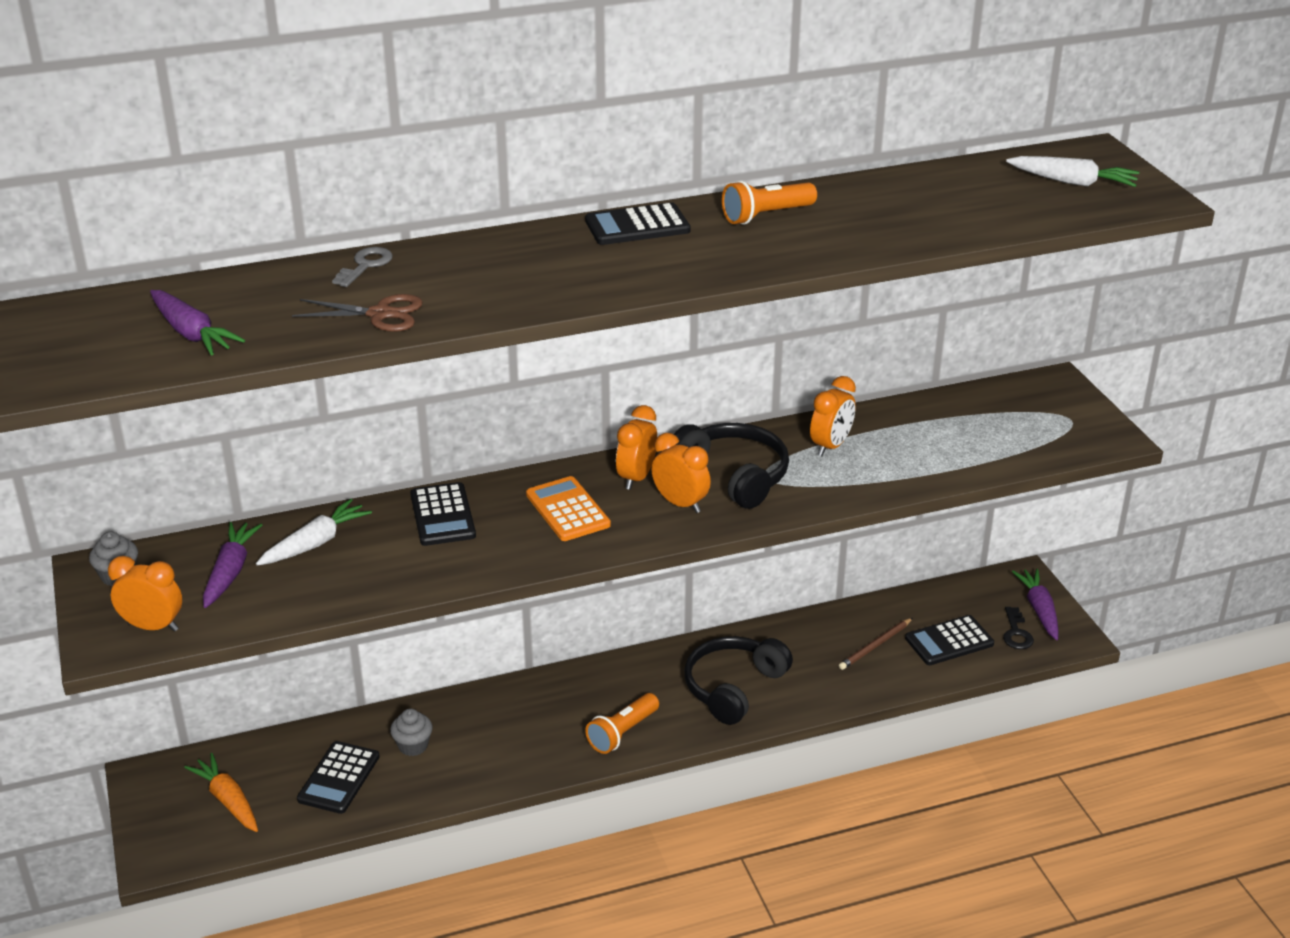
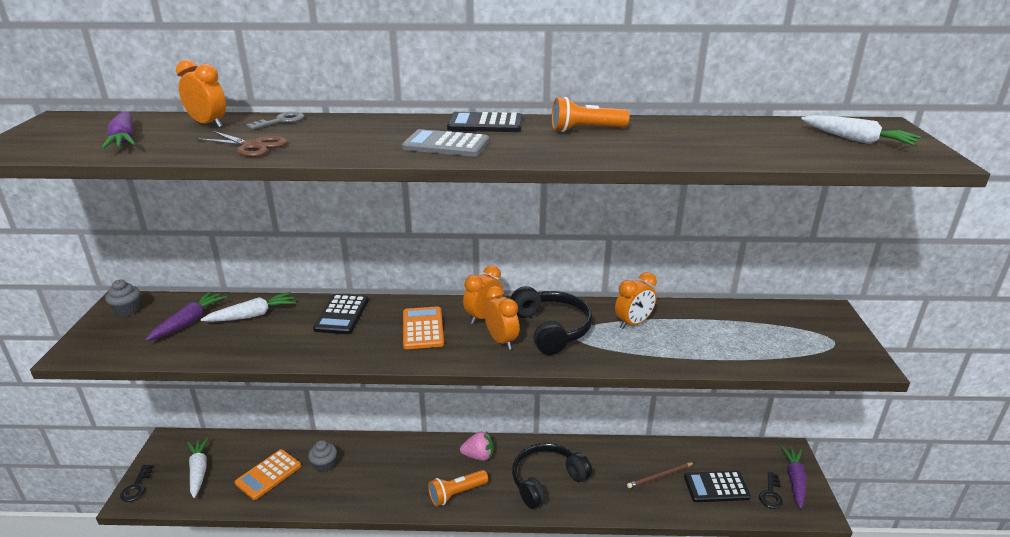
camera: 20 degrees right, 5 degrees down
orange clock [108,556,182,632] -> orange clock moved to [176,60,226,128]
orange carrot [184,753,258,832] -> white carrot [187,437,208,498]
black calculator [297,741,380,814] -> orange calculator [235,449,301,500]
none -> black key [120,465,153,502]
none -> grey calculator [402,129,489,157]
none -> pink strawberry [460,431,493,461]

